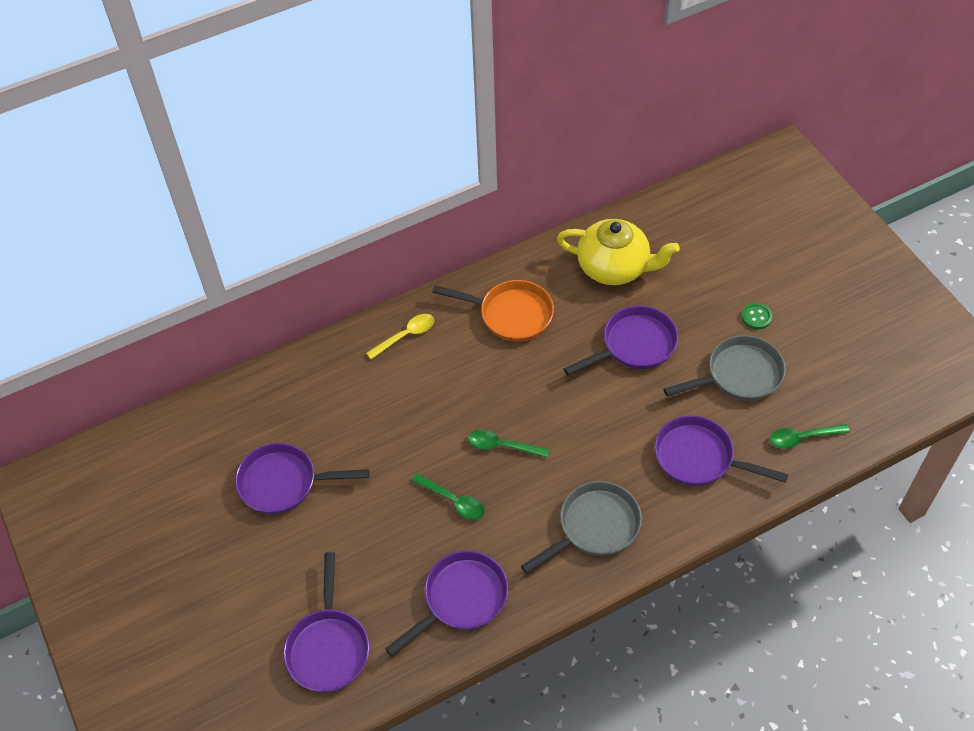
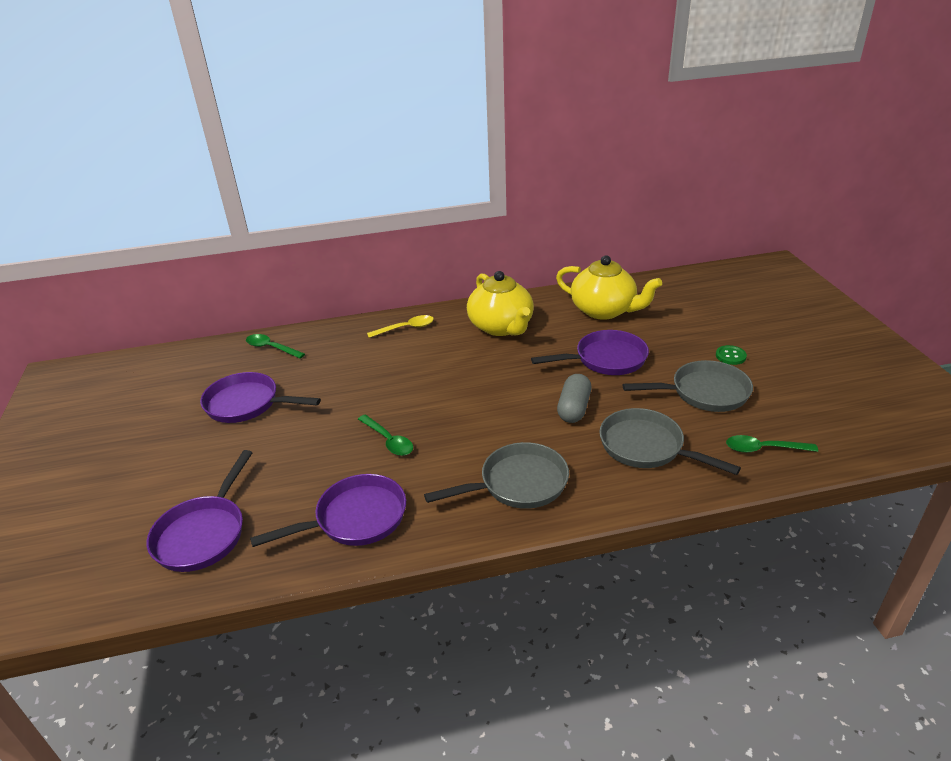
camera: 15 degrees right, 20 degrees down
orange pan [432,280,554,342] -> yellow teapot [467,271,534,336]
green spoon [468,429,549,458] -> green spoon moved to [246,334,305,359]
purple pan [654,415,788,486] -> grey pan [599,408,741,475]
none -> grey capsule [557,374,591,423]

